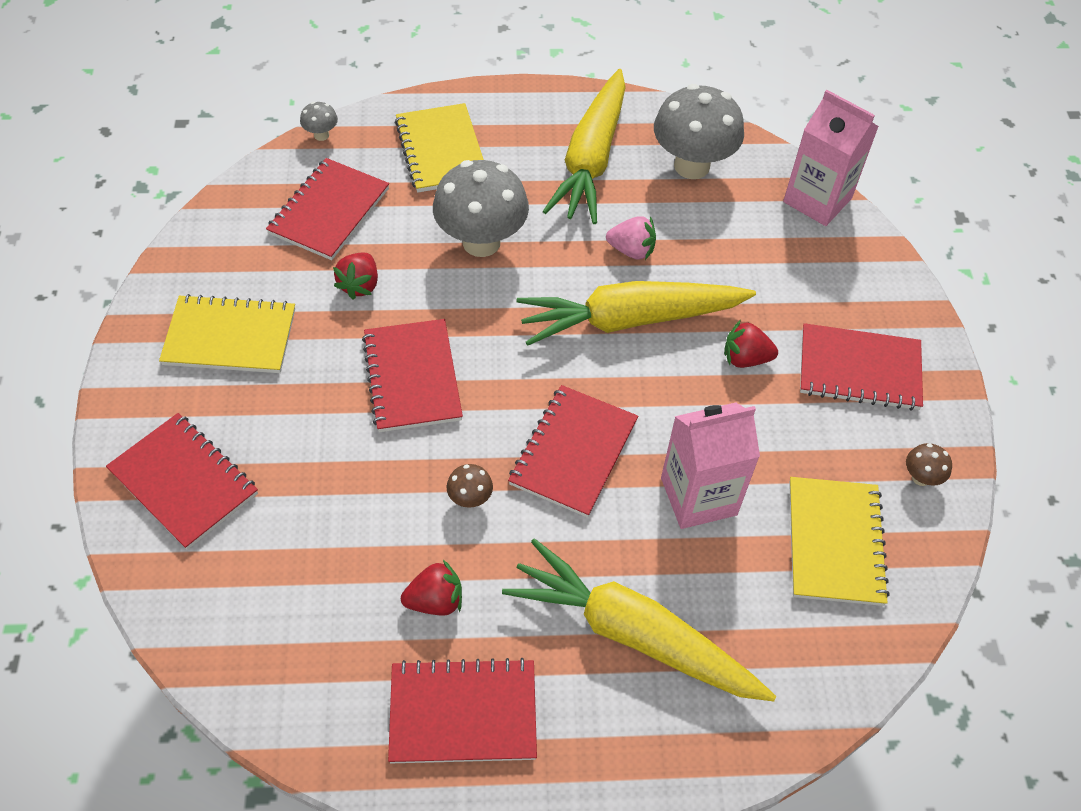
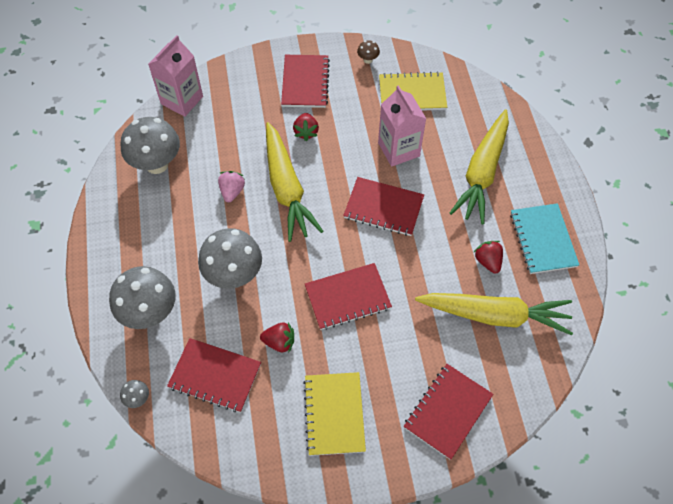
camera: 95 degrees left, 5 degrees up
red notebook [388,658,537,763] -> turquoise notebook [510,203,579,274]
yellow notebook [395,103,484,193] -> grey mushroom [109,266,176,329]
brown mushroom [447,464,493,508] -> none
yellow carrot [542,69,626,224] -> yellow carrot moved to [415,293,573,335]

